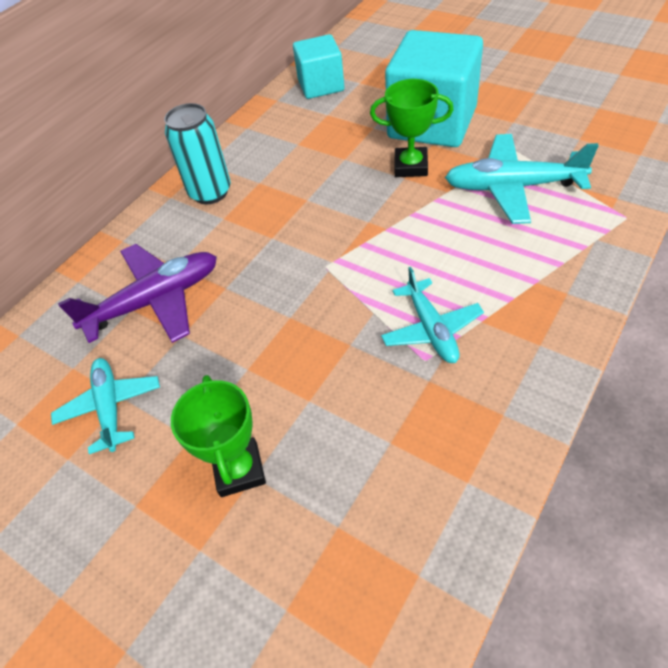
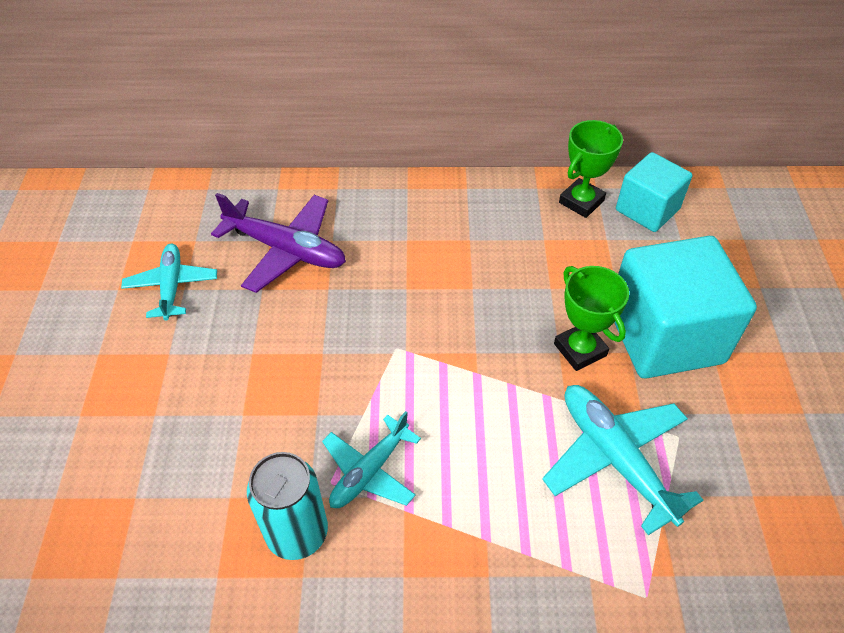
camera: 50 degrees right, 0 degrees up
turquoise plane [51,358,160,454] -> turquoise plane turned 45 degrees counterclockwise [121,244,217,321]
turquoise can [164,103,231,204] -> turquoise can moved to [247,452,328,560]
green trophy [171,375,266,497] -> green trophy moved to [559,120,623,218]

